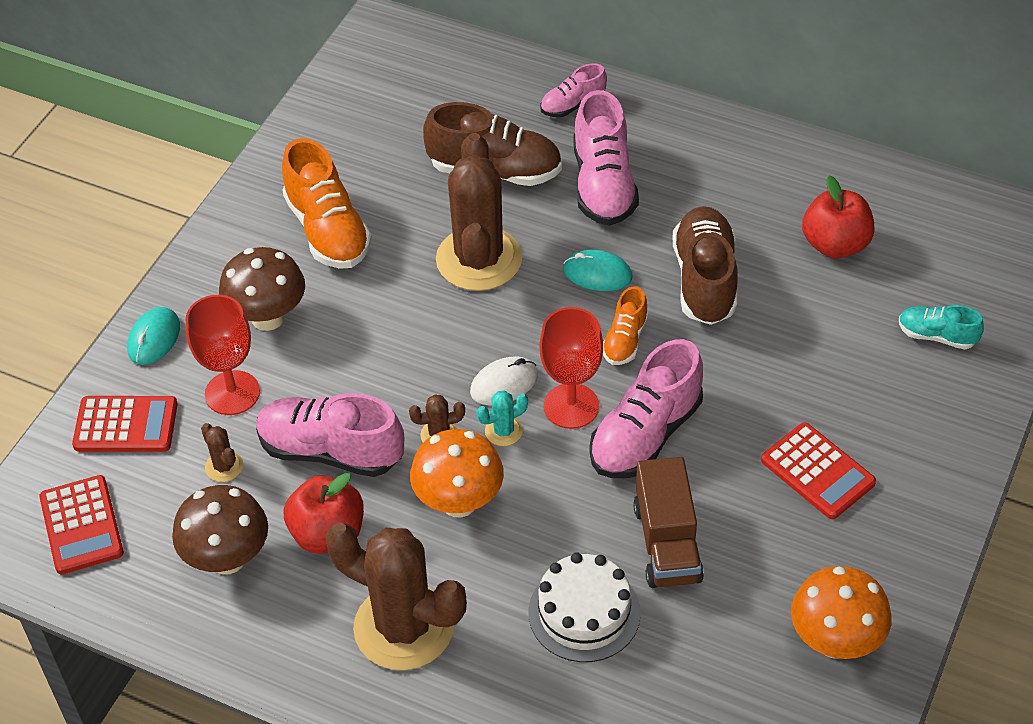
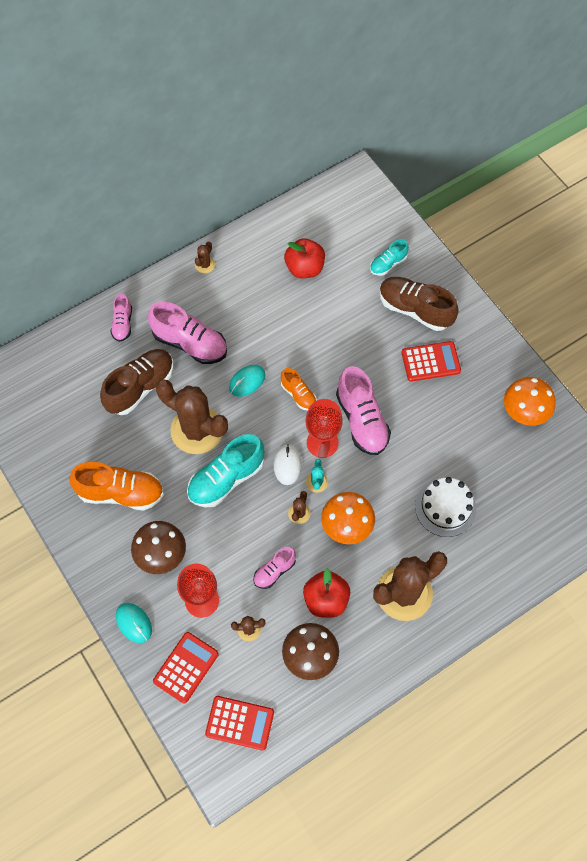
camera: 60 degrees left, 15 degrees up
pink shoe [256,393,404,477] -> pink shoe [253,547,296,589], size x0.55
brown truck [633,457,704,588] -> none
brown shoe [673,206,738,325] -> brown shoe moved to [379,277,459,331]
none -> turquoise shoe [187,434,264,507]
none -> brown cactus [195,242,215,273]

